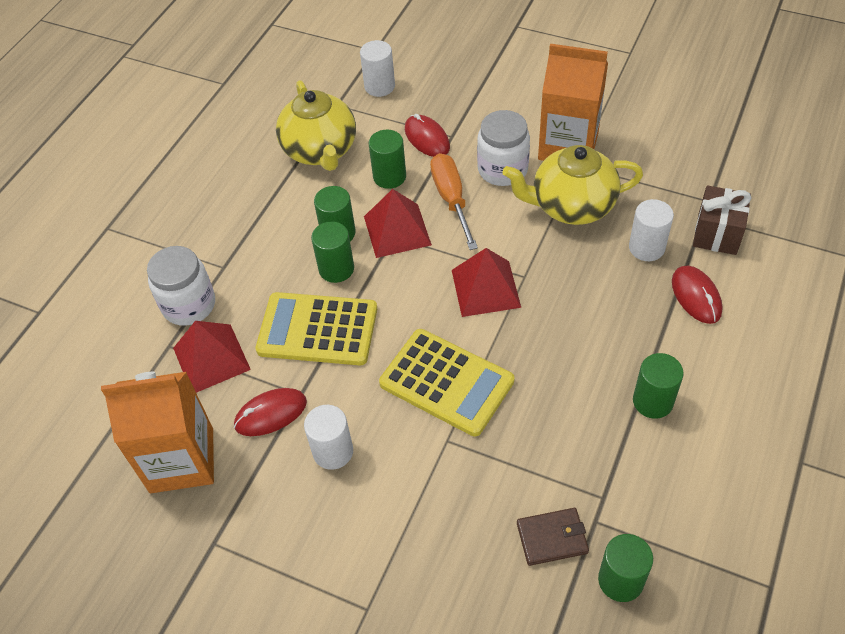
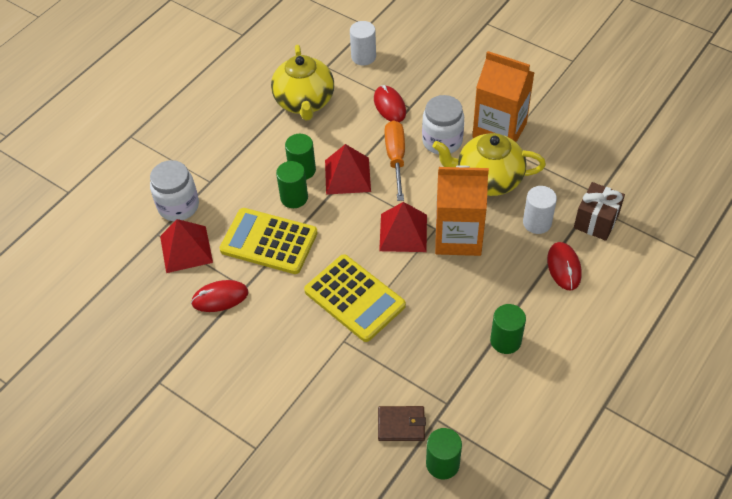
camera: 10 degrees right, 0 degrees up
orange carton [101,372,214,493] -> orange carton moved to [435,165,489,256]
white cylinder [304,405,353,470] -> none
green cylinder [369,130,406,189] -> none

